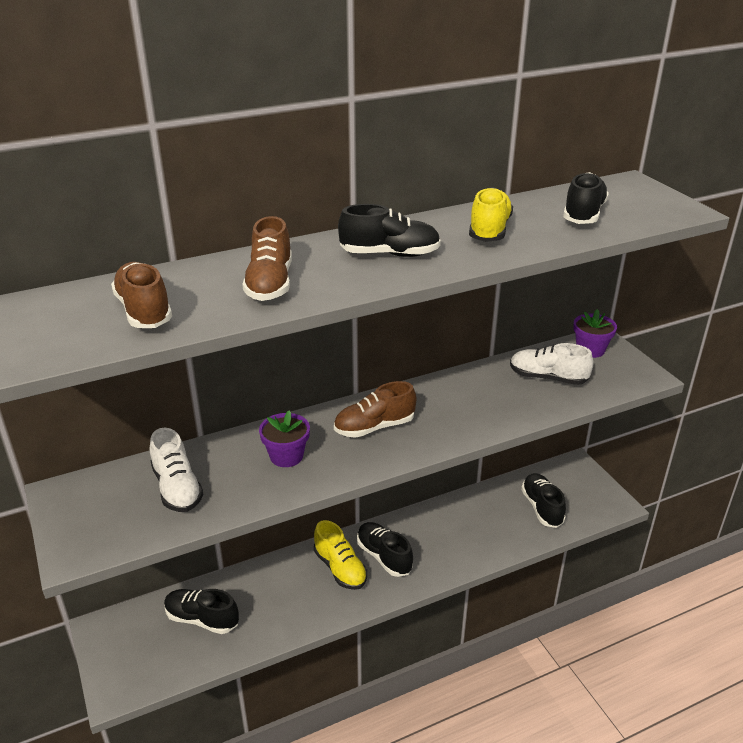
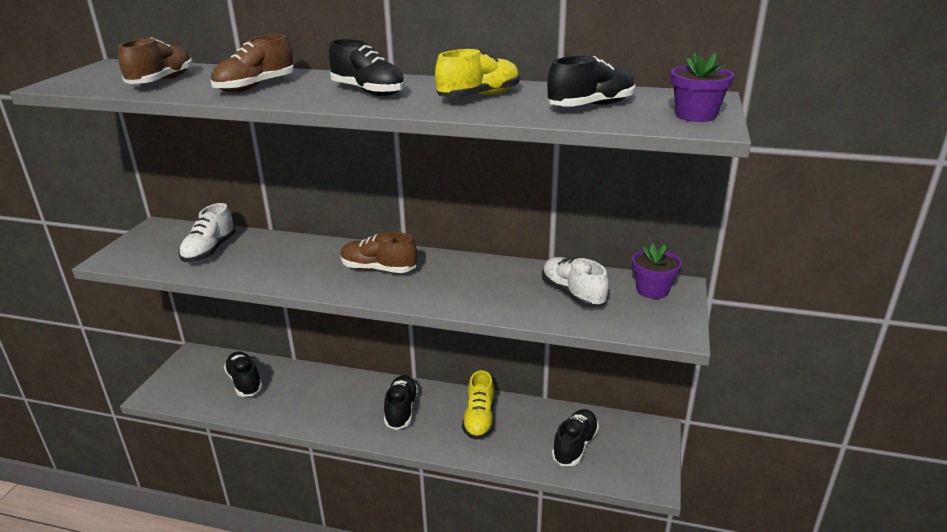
camera: 40 degrees right, 5 degrees down
purple flower pot [259,410,310,467] -> purple flower pot moved to [671,52,734,122]
yellow shoe [314,520,367,590] -> yellow shoe moved to [462,370,494,440]

